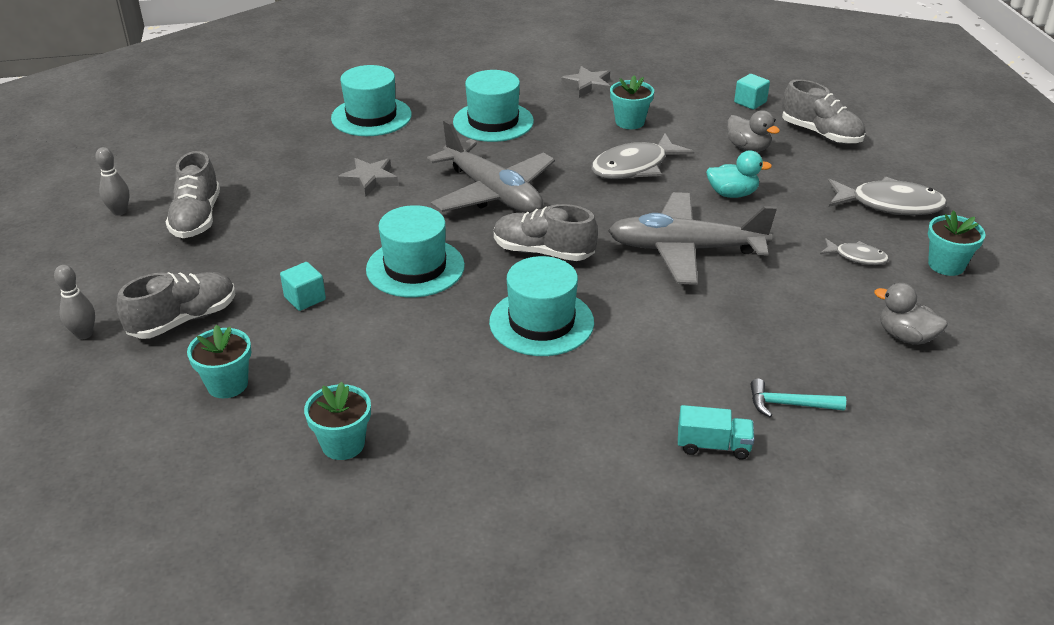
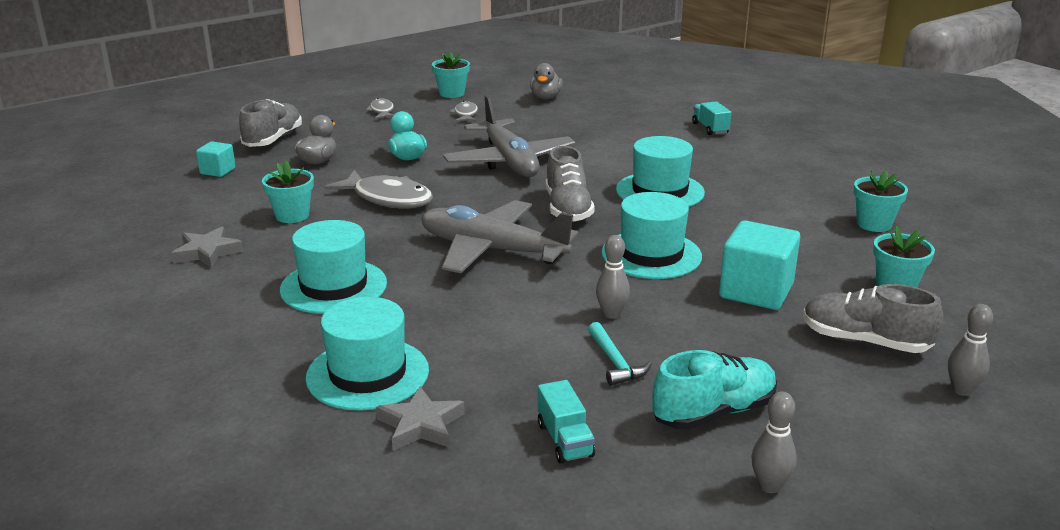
camera: 115 degrees left, 10 degrees down
grey shoe [166,151,220,238] -> turquoise shoe [652,350,777,430]
turquoise cube [280,262,326,311] -> turquoise cube [719,220,800,310], size x1.86
grey star [338,158,398,197] -> grey star moved to [376,386,465,451]
grey plane [427,120,555,213] -> grey plane turned 90 degrees counterclockwise [421,200,578,273]
turquoise hammer [750,379,846,417] -> turquoise hammer moved to [588,322,652,386]
grey fish [827,177,947,215] -> grey fish [366,98,394,119], size x0.53
none -> turquoise truck [538,380,595,464]
none -> grey bowling pin [596,235,630,319]

